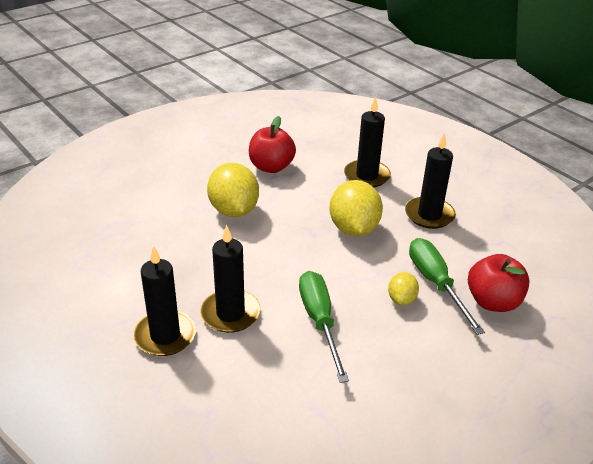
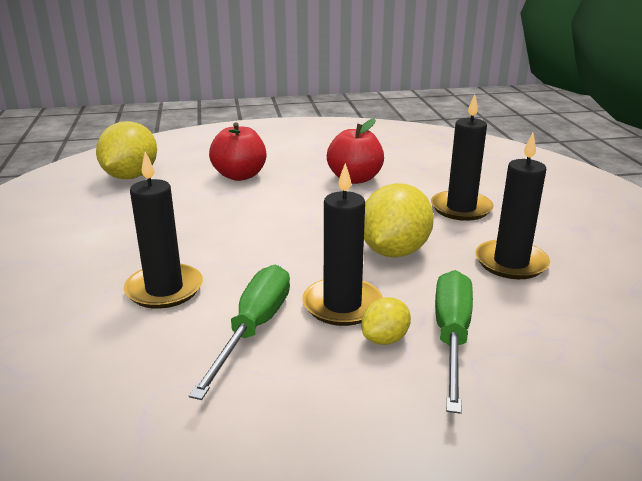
camera: 30 degrees right, 10 degrees down
black candle [133,245,196,356] -> black candle moved to [302,163,383,326]
yellow lemon [207,163,259,217] -> yellow lemon moved to [96,121,157,179]
red apple [468,254,530,312] -> red apple moved to [209,123,266,181]

